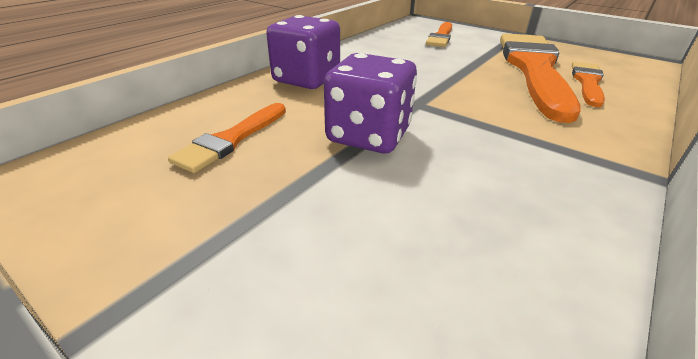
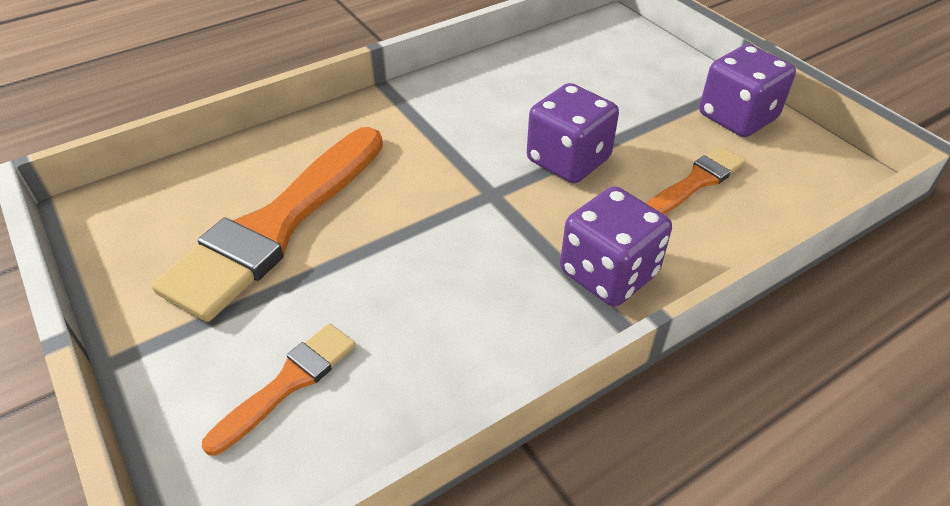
camera: 160 degrees left, 10 degrees up
orange brush [572,62,605,107] -> none
none -> purple dice [699,44,796,137]

